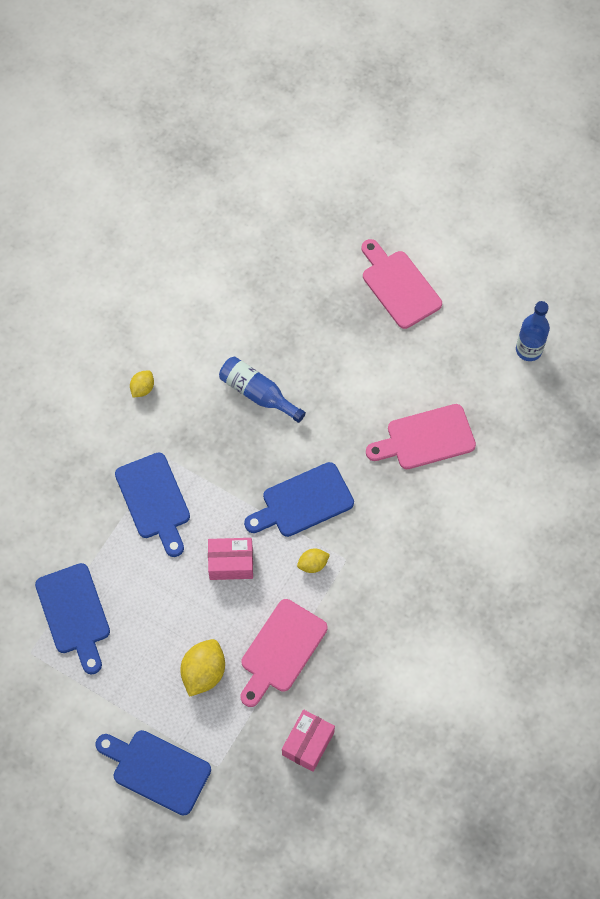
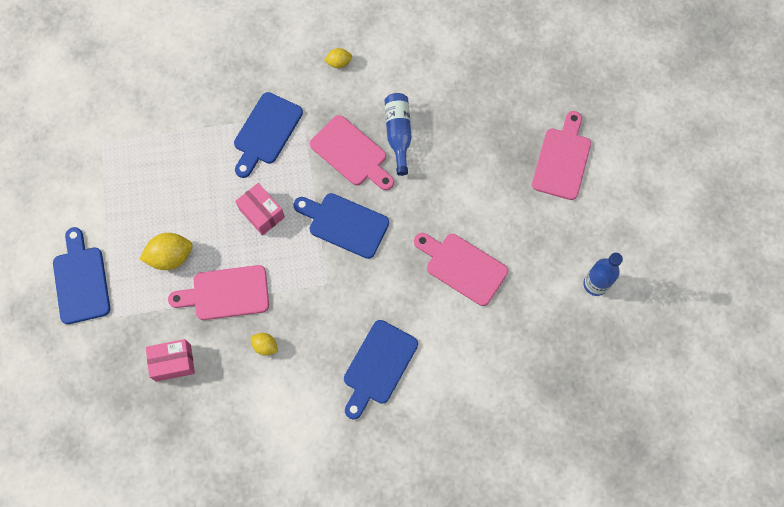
camera: 50 degrees right, 5 degrees up
blue cutting board [35,563,110,674] -> blue cutting board moved to [344,320,418,419]
yellow lemon [297,549,330,573] -> yellow lemon moved to [250,333,278,356]
none -> pink cutting board [310,115,394,191]

